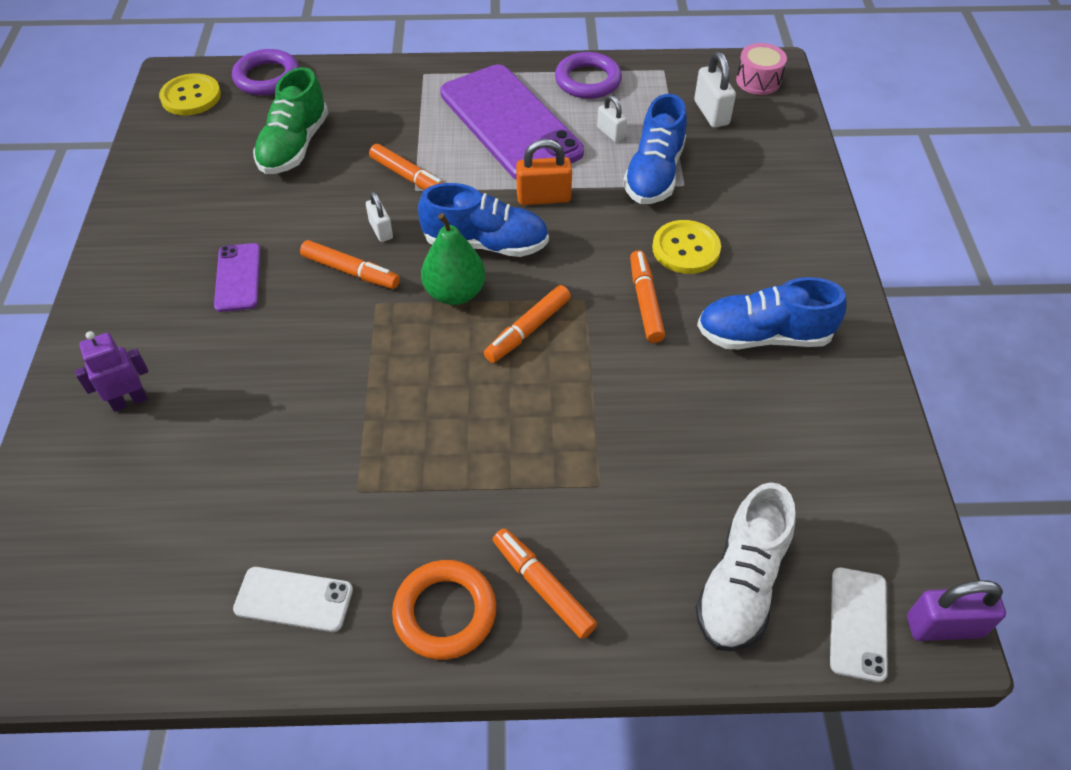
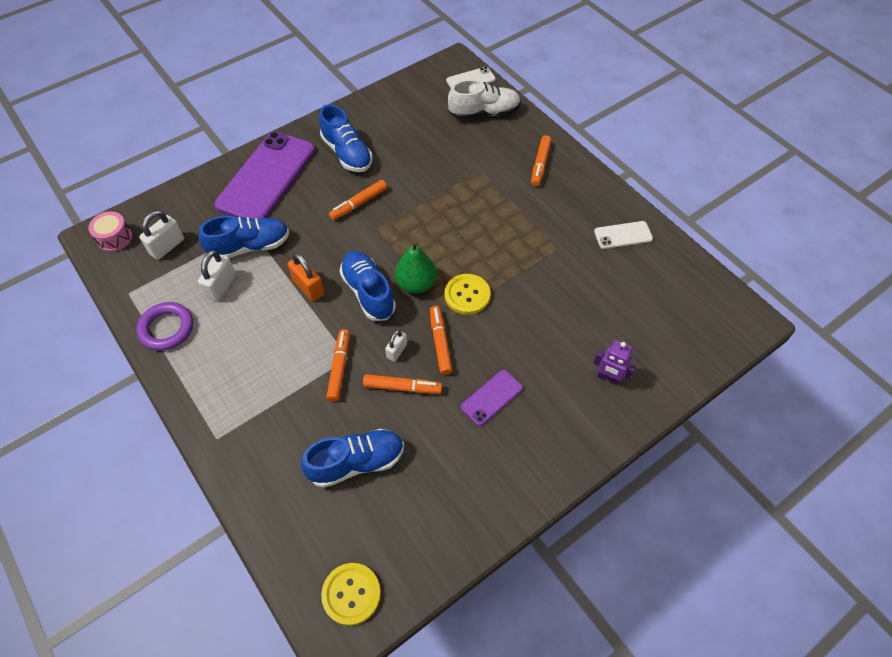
camera: 125 degrees left, 5 degrees up
purple ring [232,49,299,96] -> none
white phone [233,567,353,632] -> white phone turned 75 degrees counterclockwise [594,221,653,249]
green shoe [253,67,328,174] -> blue shoe [301,429,404,488]
orange ring [392,560,496,660] -> none
purple phone [440,64,584,180] -> purple phone moved to [214,132,315,219]
orange marker [484,285,571,363] -> orange marker moved to [363,374,442,394]
white padlock [597,95,627,143] -> white padlock [198,250,236,302], size x1.56
yellow button [652,220,721,274] -> yellow button moved to [444,274,491,315]
purple padlock [907,580,1006,641] -> none

